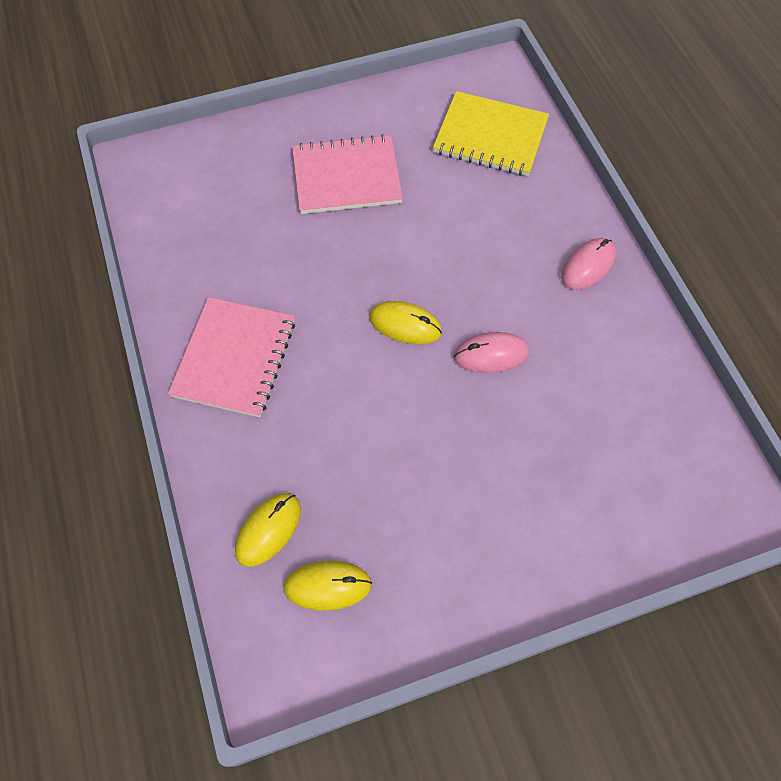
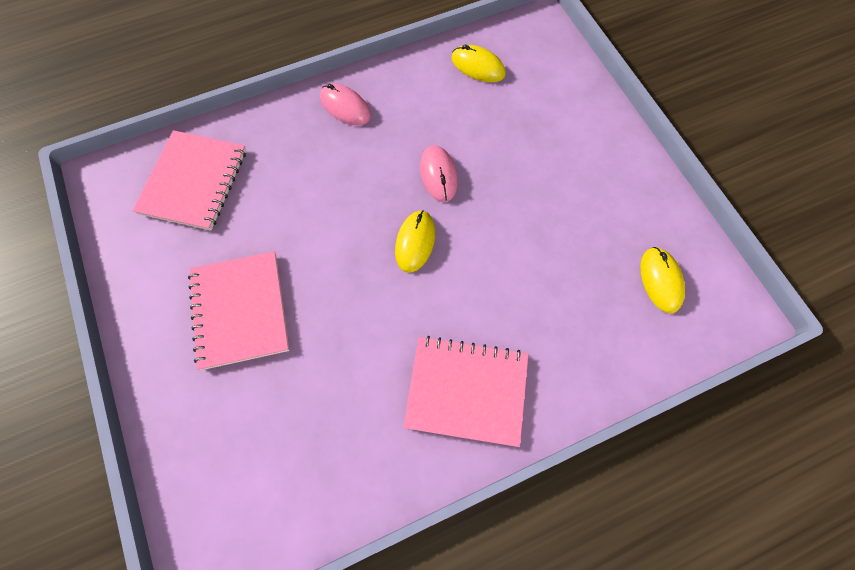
camera: 95 degrees left, 5 degrees up
yellow mouse [235,493,301,567] -> yellow mouse moved to [451,45,506,82]
yellow notebook [433,91,549,176] -> pink notebook [133,130,246,231]

